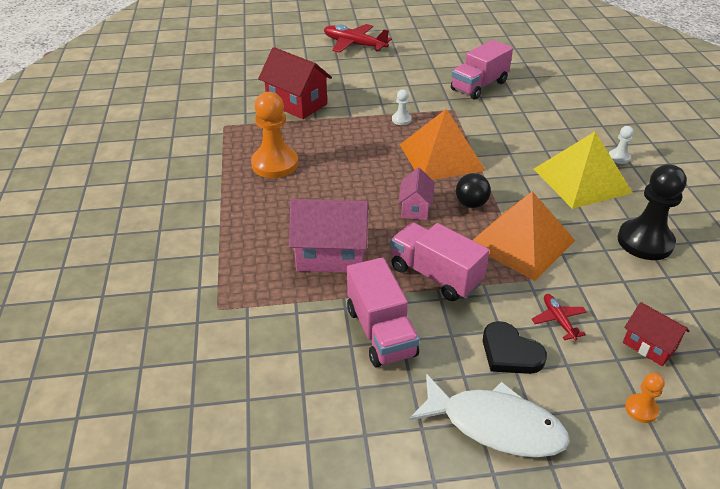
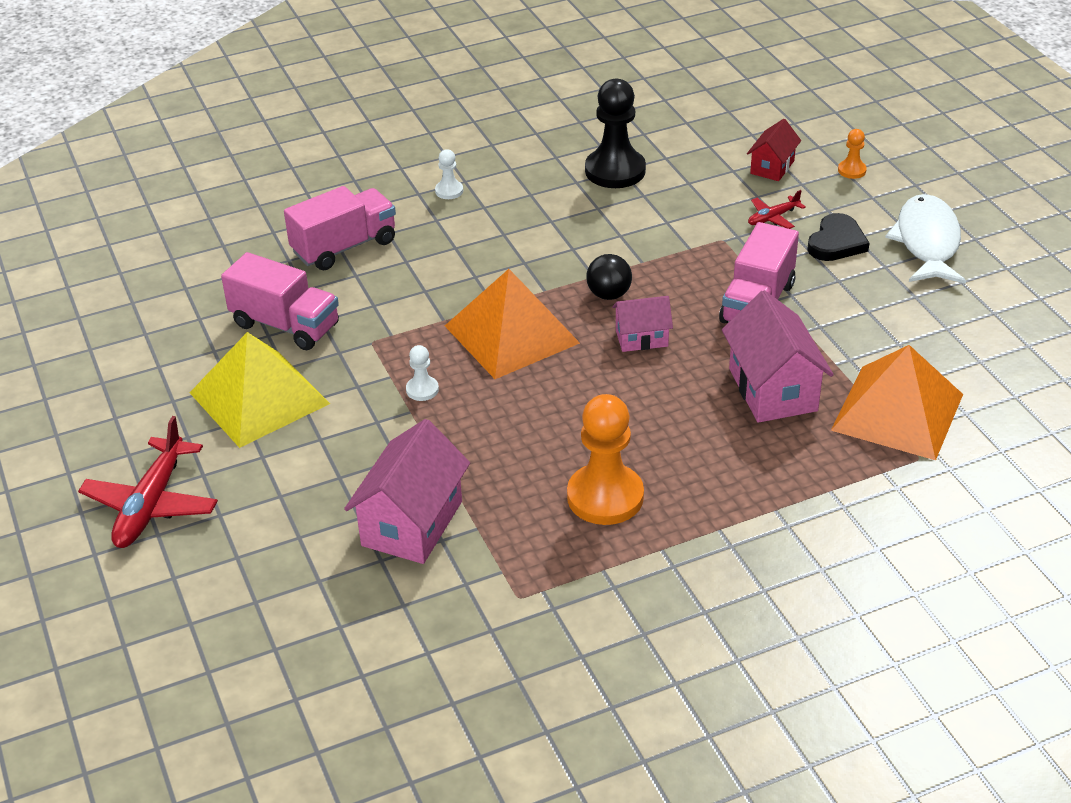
camera: 105 degrees left, 0 degrees up
red house [258,47,332,119] -> pink house [344,419,470,564]
pink truck [347,257,420,368] -> pink truck moved to [284,186,396,270]
orange pyramid [473,191,575,281] -> orange pyramid moved to [831,345,963,460]
yellow pyramid [534,131,633,209] -> yellow pyramid moved to [190,332,330,448]

